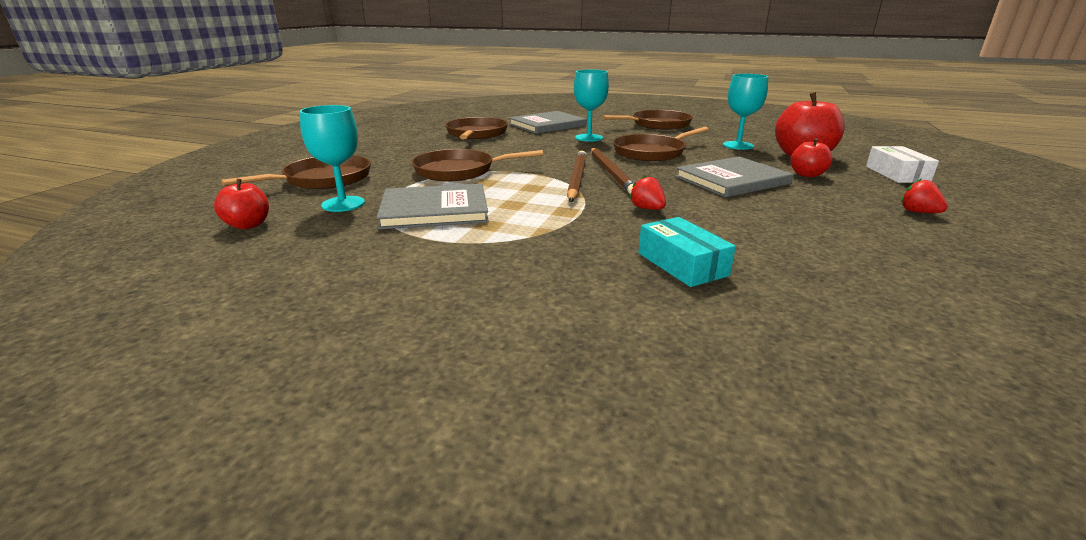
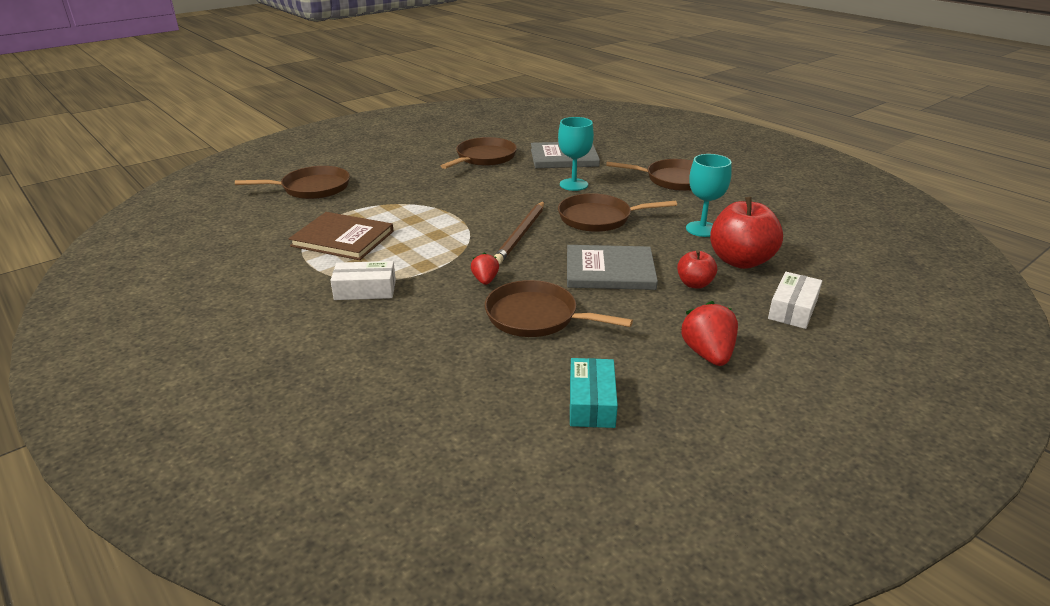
camera: 30 degrees right, 5 degrees up
red apple [214,179,269,229] -> none
turquoise goblet [299,105,365,212] -> none
grey book [376,184,489,229] -> brown book [289,212,393,260]
brown pan [411,149,543,181] -> brown pan moved to [485,280,633,337]
brown pencil [567,151,587,202] -> none
turquoise box [638,217,736,287] -> turquoise box moved to [570,358,618,428]
red strawberry [901,178,948,213] -> red strawberry [681,301,738,366], size x1.66
none -> white box [330,261,396,300]

